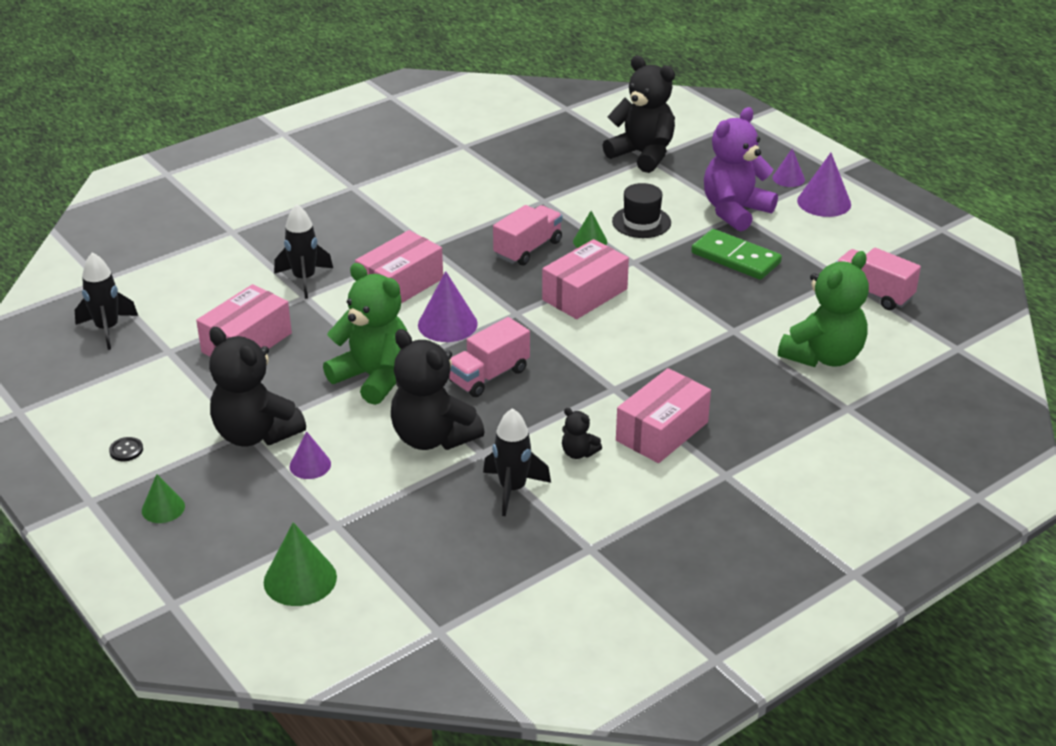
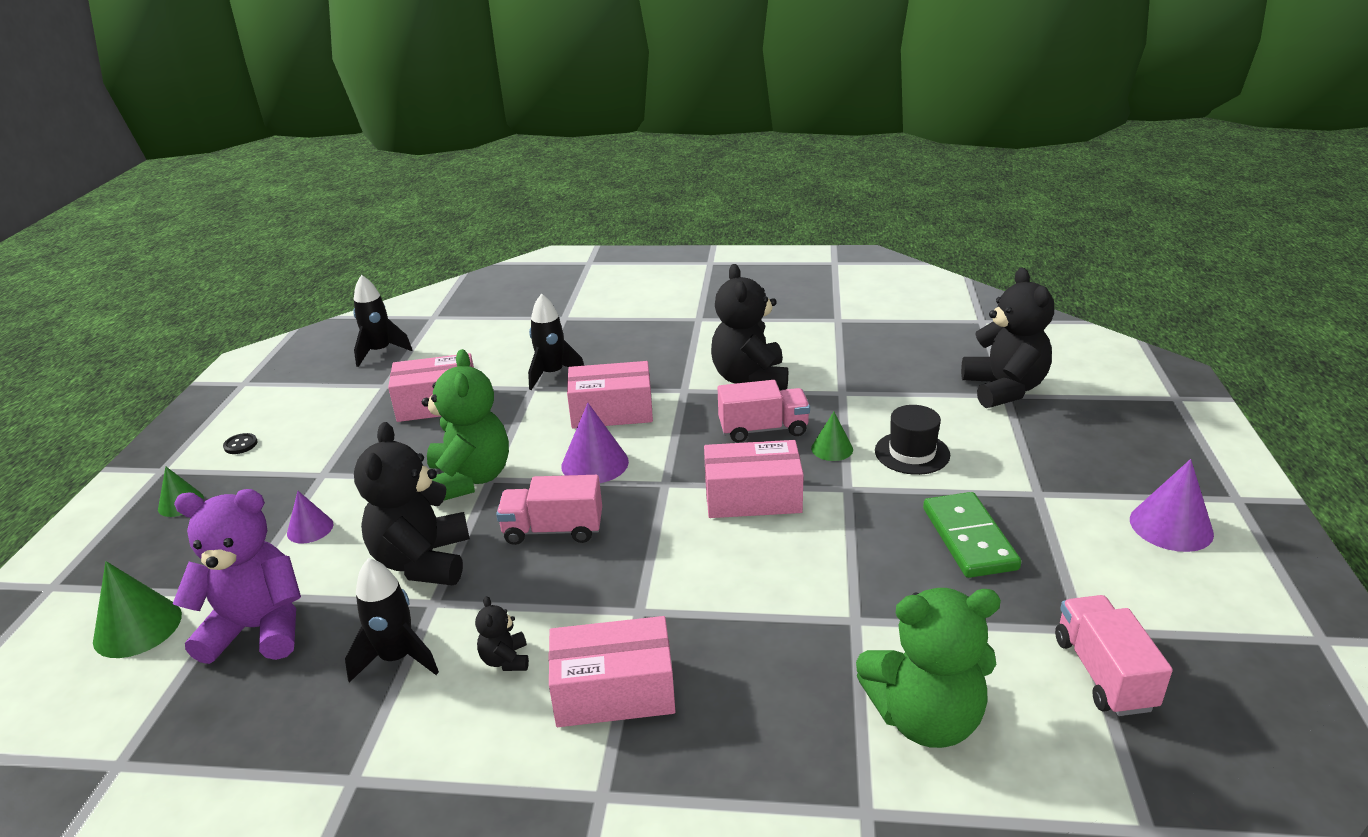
camera: 45 degrees right, 5 degrees down
black teddy bear [209,327,306,446] -> black teddy bear moved to [711,264,788,391]
purple teddy bear [704,107,778,232] -> purple teddy bear moved to [173,489,301,664]
purple cone [772,149,805,187] -> none

